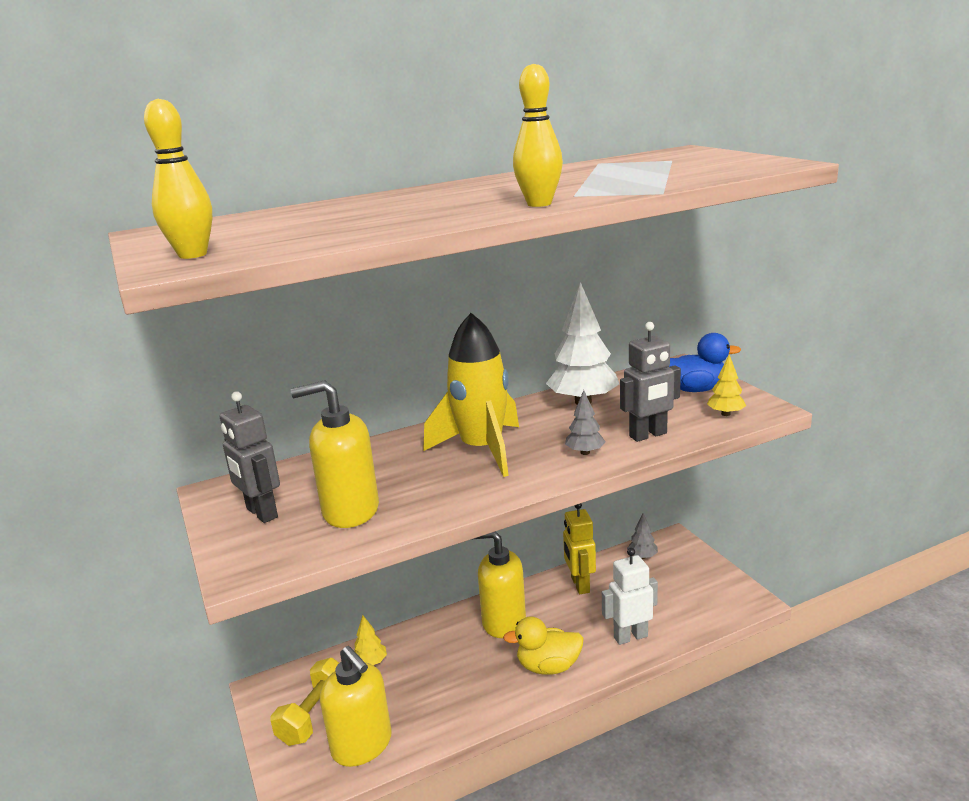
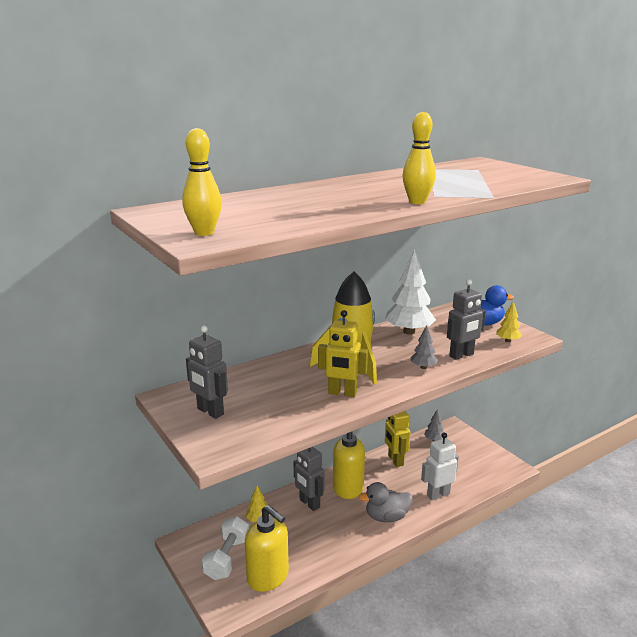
camera: 10 degrees left, 0 degrees up
yellow dumbbell [270,658,339,746] -> white dumbbell [202,517,249,580]
yellow soap dispenser [291,380,379,528] -> none
yellow duck [503,616,584,675] -> grey duck [358,482,412,522]
none -> grey robot [294,447,325,511]
none -> yellow robot [318,310,368,397]

